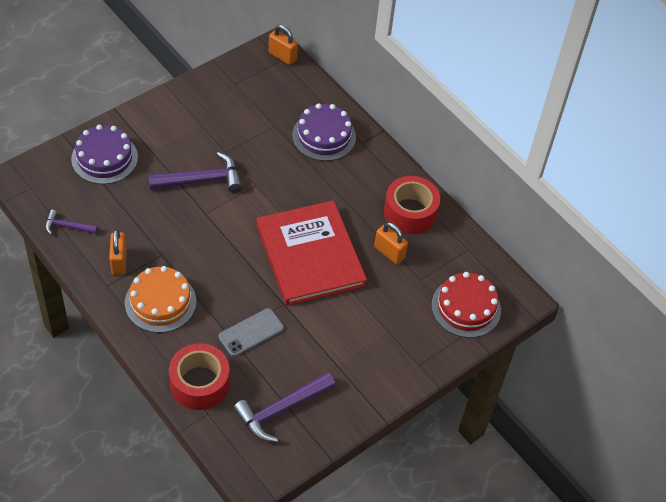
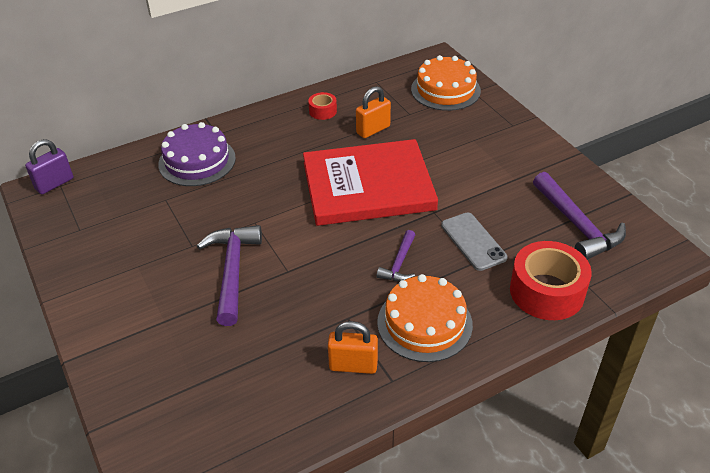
camera: 75 degrees left, 10 degrees down
purple hammer [45,210,98,235] -> purple hammer moved to [377,230,415,282]
purple cake [71,124,138,184] -> none
orange padlock [269,25,298,65] -> purple padlock [25,139,73,194]
red tape [384,176,440,234] -> red tape [308,92,337,120], size x0.49
red cake [431,272,501,338] -> orange cake [411,55,481,111]

